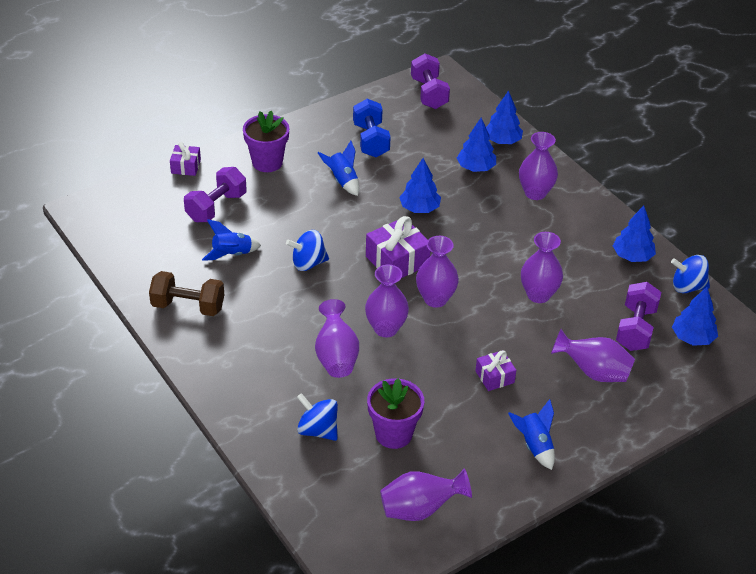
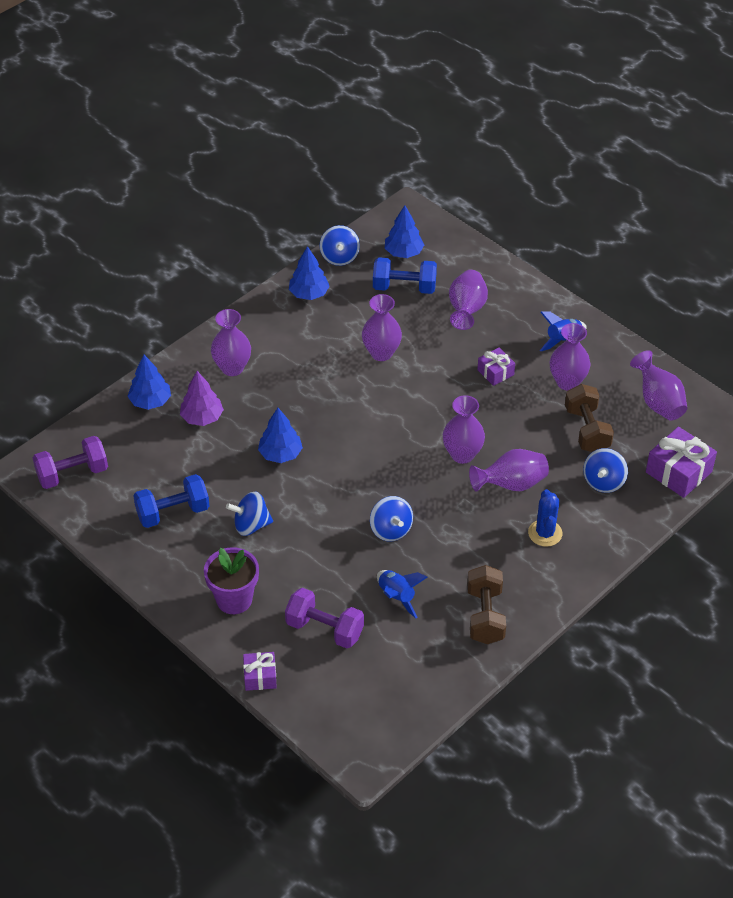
camera: 100 degrees left, 5 degrees up
blue rocket [318,141,359,196] -> blue spinning top [226,491,273,536]
purple gift [366,216,430,278] -> purple gift moved to [646,427,717,498]
purple flower pot [367,378,424,449] -> brown dumbbell [565,384,614,452]
purple vase [416,236,459,308] -> purple vase moved to [550,323,591,390]
blue tree [457,118,496,172] -> purple tree [180,371,224,426]
purple dumbbell [616,282,661,351] -> blue dumbbell [373,257,437,294]
none -> blue cactus [528,489,562,547]

